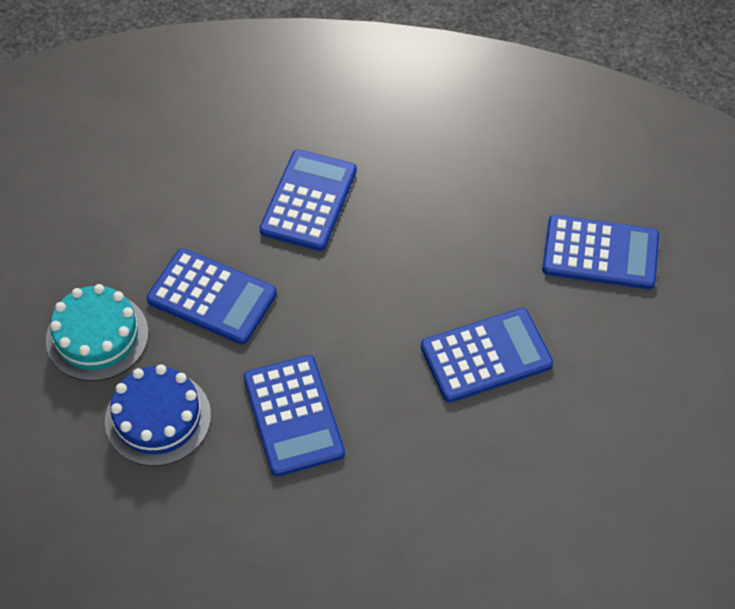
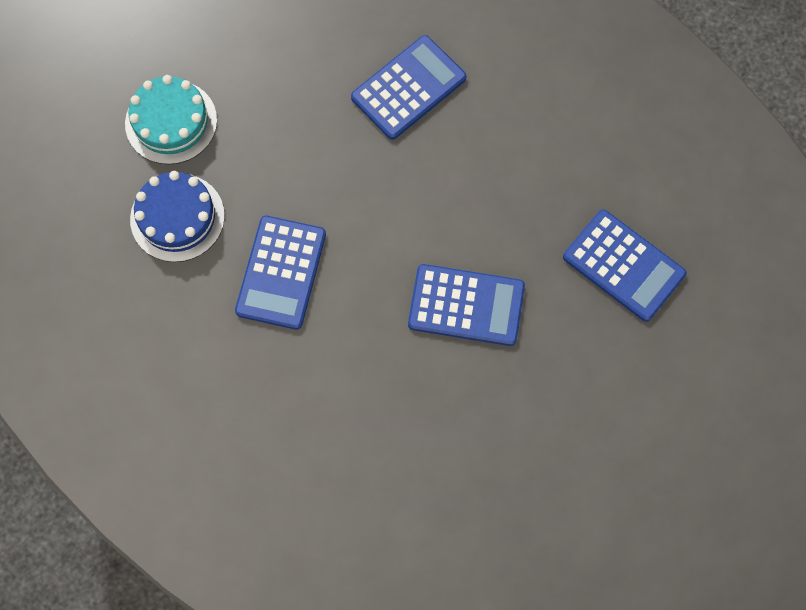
camera: 30 degrees right, 15 degrees up
blue calculator [147,248,277,344] -> none

